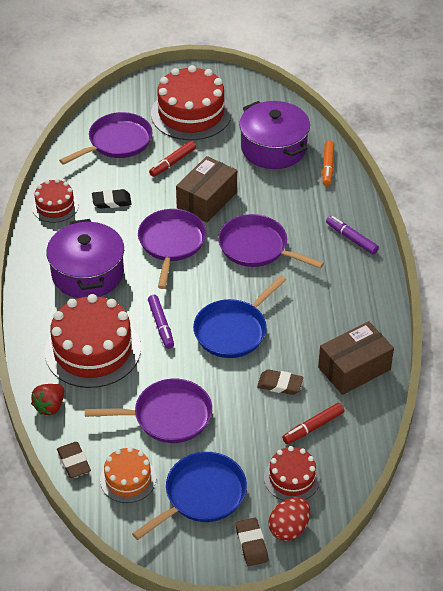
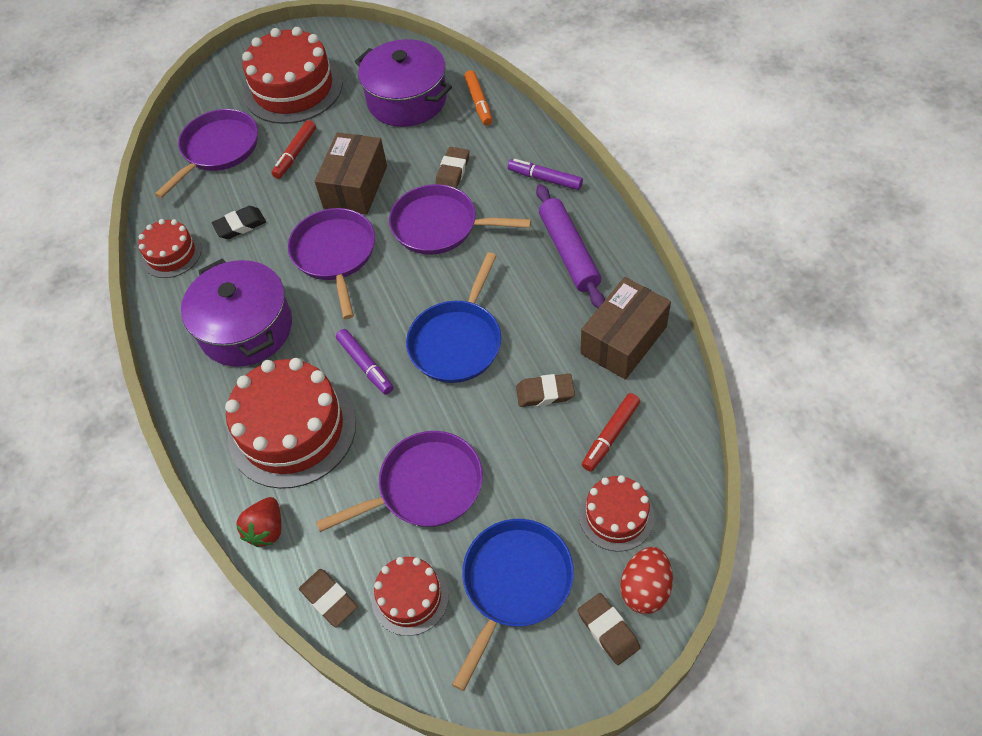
camera: 15 degrees left, 10 degrees up
orange cake [100,447,156,503] -> red cake [372,557,449,636]
none -> brown eraser [435,147,469,188]
none -> purple rolling pin [536,184,605,308]

